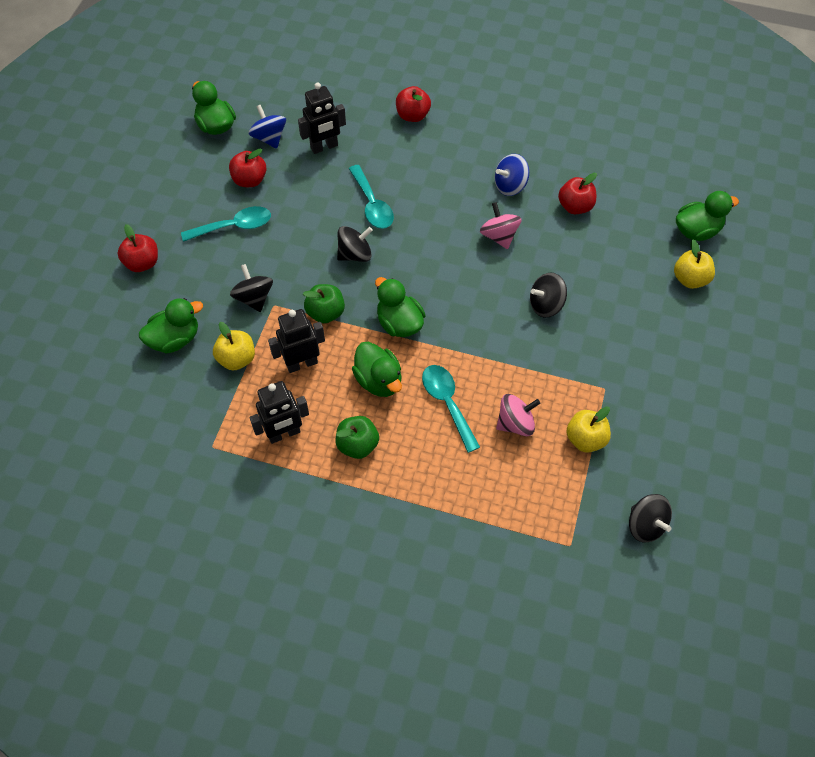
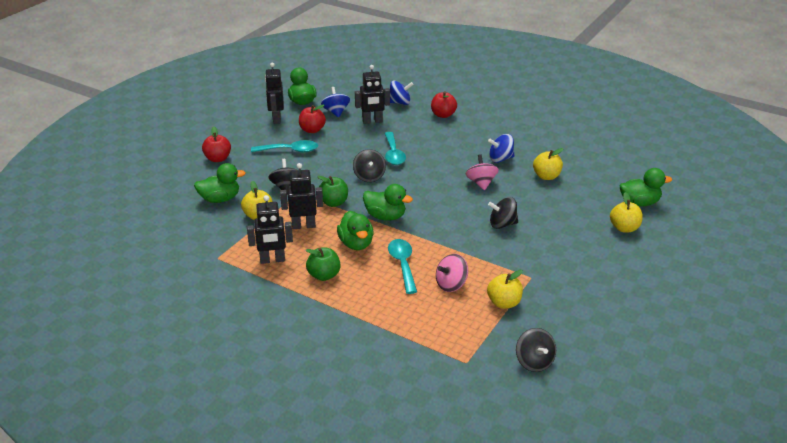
camera: 15 degrees right, 25 degrees down
black spinning top [337,226,373,262] -> black spinning top turned 90 degrees clockwise [353,149,386,182]
green duck [375,277,426,337] -> green duck turned 135 degrees clockwise [363,184,413,221]
pink spinning top [496,394,540,436] -> pink spinning top turned 150 degrees clockwise [436,254,468,292]
red apple [558,173,597,214] -> yellow apple [533,148,563,180]
none -> black robot [265,63,284,124]
none -> blue spinning top [390,81,414,105]

